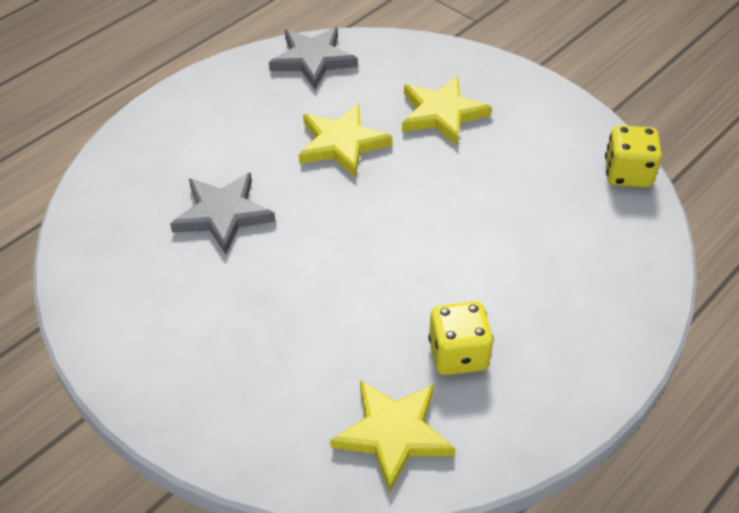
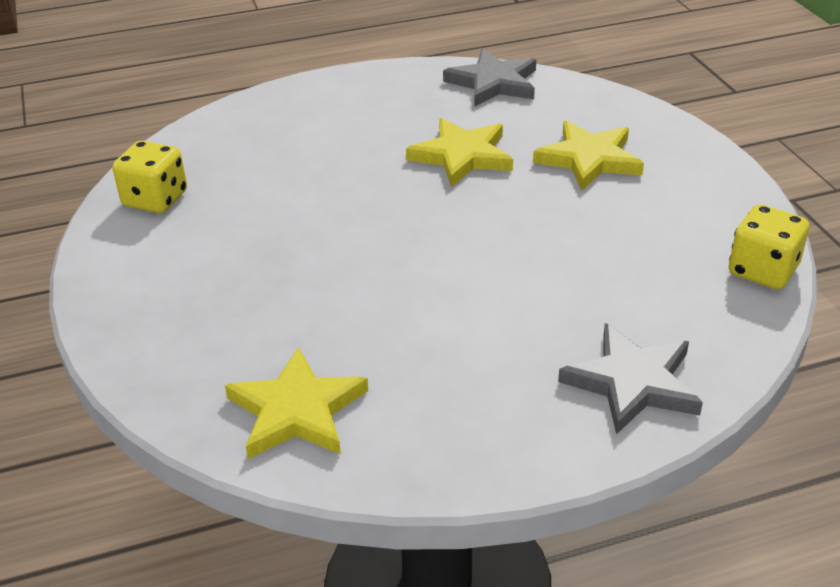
camera: 30 degrees right, 10 degrees down
grey star [170,172,275,254] -> grey star moved to [558,323,703,434]
yellow dice [428,301,494,375] -> yellow dice moved to [112,141,187,213]

